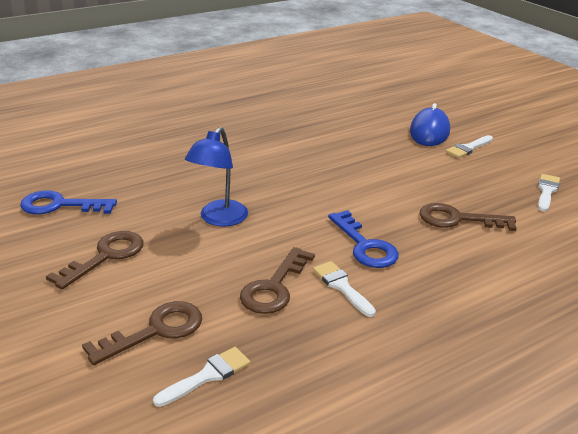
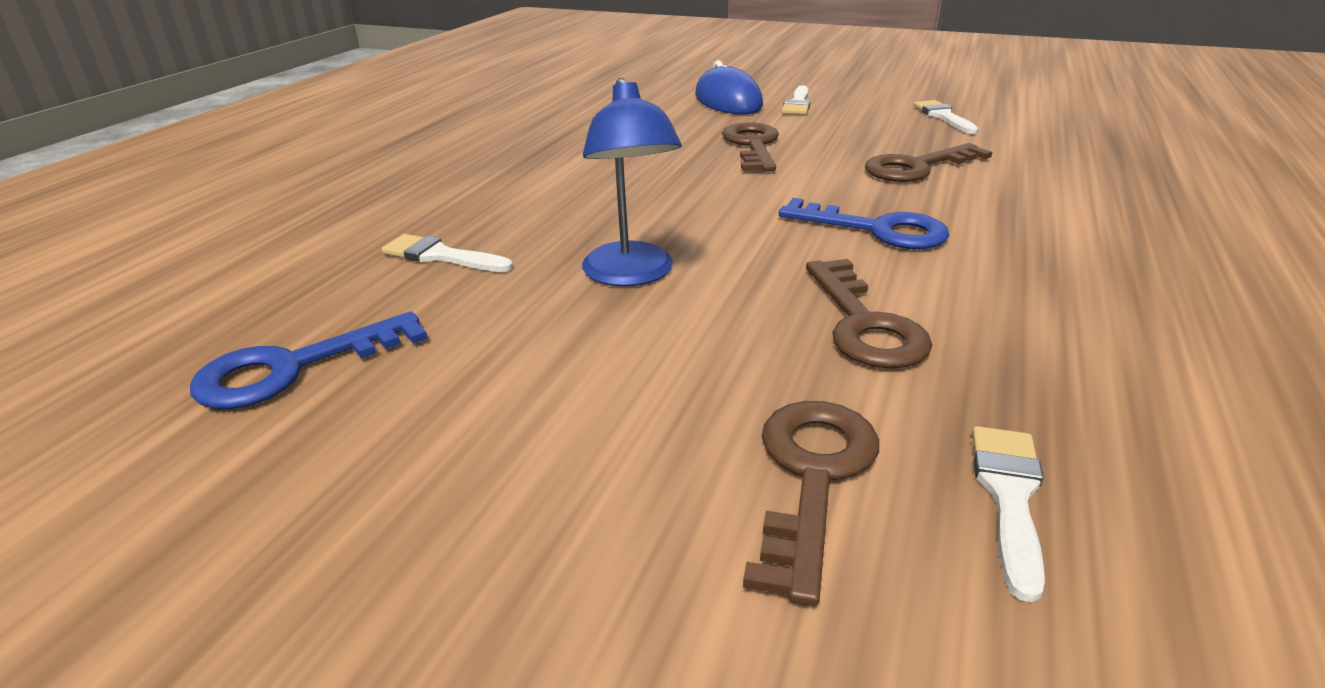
camera: 35 degrees left, 0 degrees up
brown key [46,231,144,289] -> brown key moved to [722,122,779,171]
white brush [313,261,376,317] -> white brush moved to [381,234,513,272]

